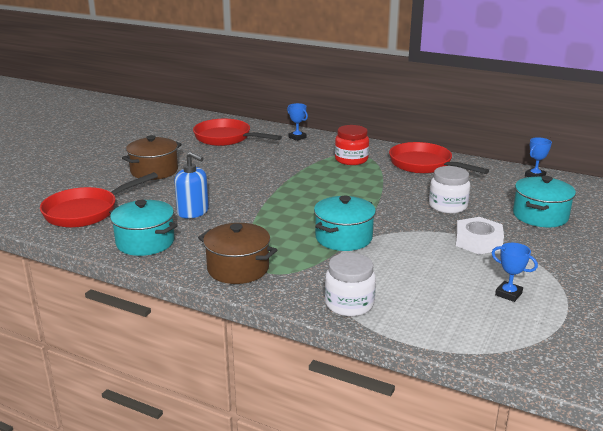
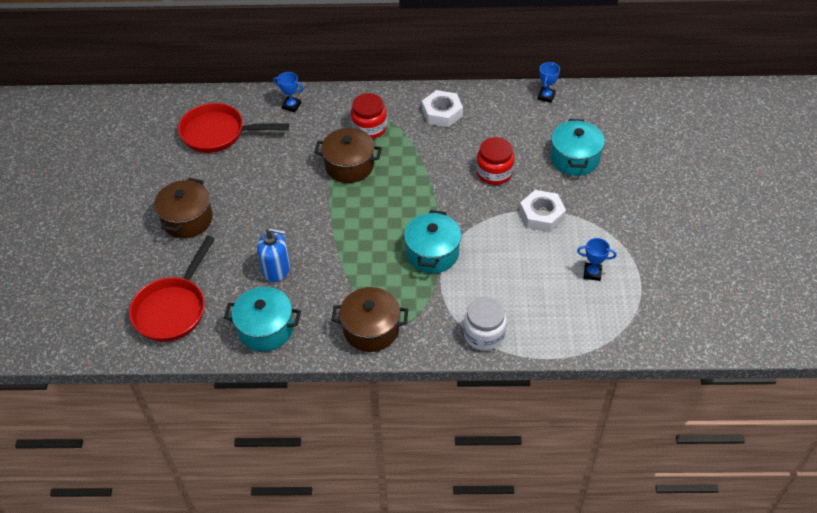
camera: 25 degrees left, 25 degrees up
red pan [389,142,489,174] -> white nut [422,90,463,127]
white jar [429,166,470,214] -> red jar [476,137,514,185]
none -> brown pot [314,128,382,183]

